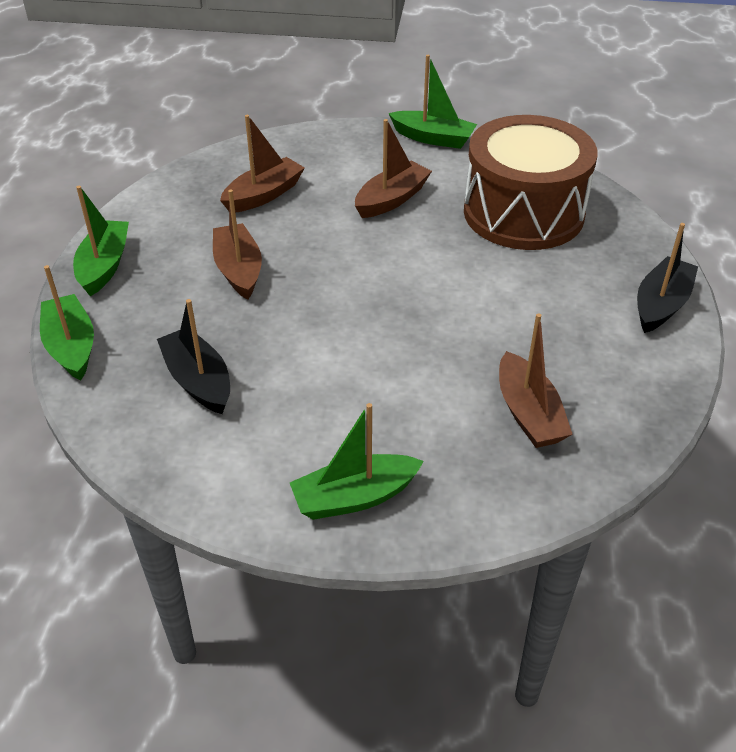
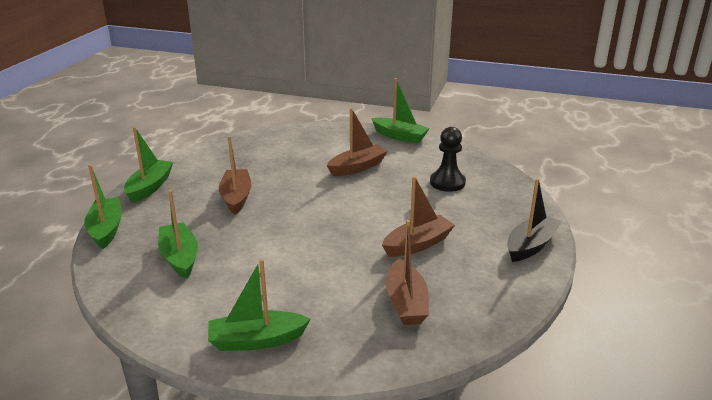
camera: 10 degrees right, 15 degrees down
black boat [157,299,230,414] -> green boat [158,190,198,279]
brown boat [220,115,305,212] -> brown boat moved to [382,176,455,257]
brown drum [464,115,598,250] -> black pawn [430,127,466,192]

